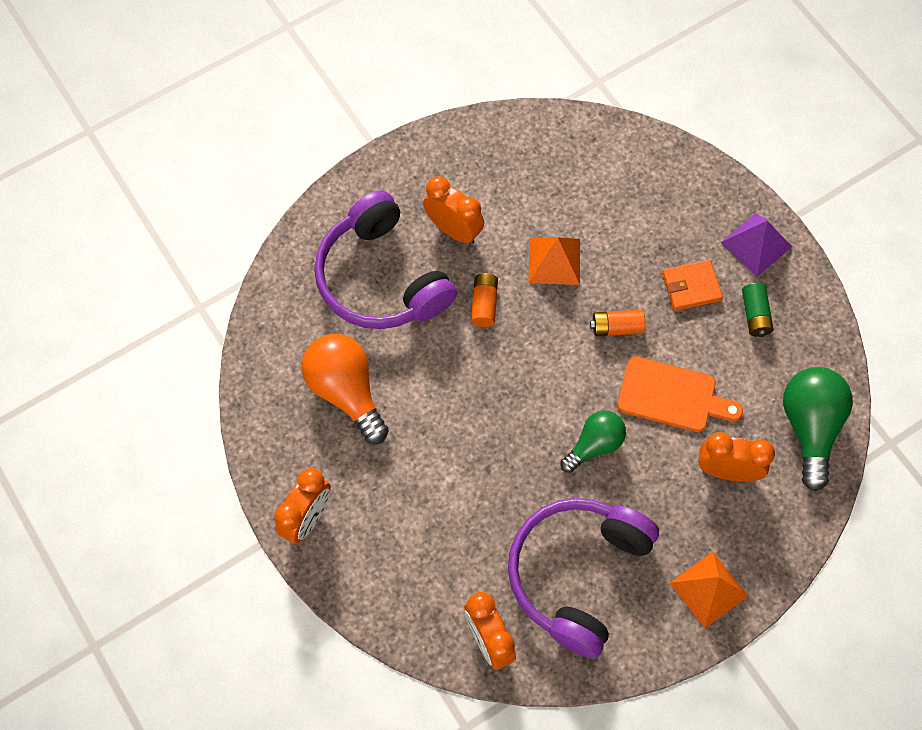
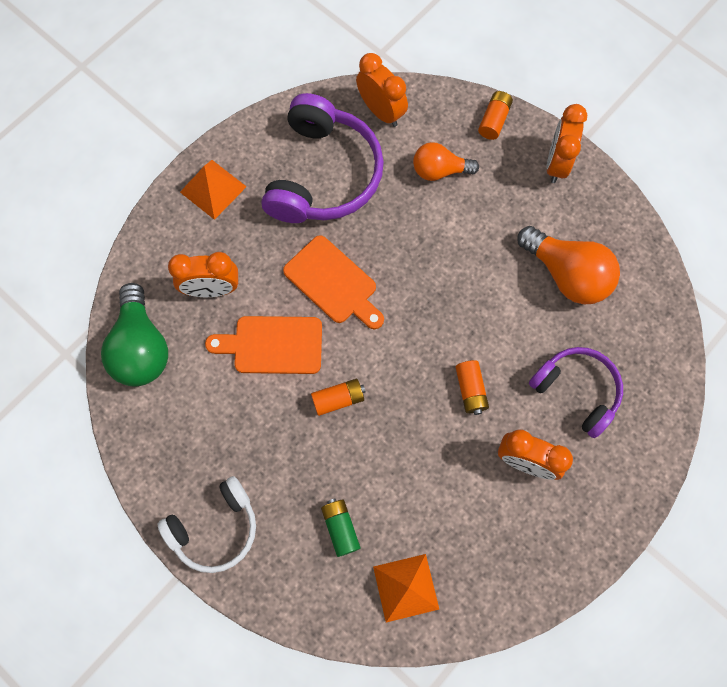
camera: 165 degrees right, 5 degrees up
purple headphones [314,190,457,329] -> purple headphones [529,347,623,438], size x0.63
orange pyramid [529,237,580,285] -> orange pyramid moved to [373,554,439,622]
green light bulb [560,411,626,473] -> orange cutting board [283,235,384,329]
orange wallet [662,260,723,311] -> none
purple pyramid [721,213,792,277] -> white headphones [157,476,256,573]
green battery [742,283,774,337] -> green battery moved to [321,499,361,557]
none -> orange light bulb [413,142,479,181]
none -> orange battery [478,91,513,140]

